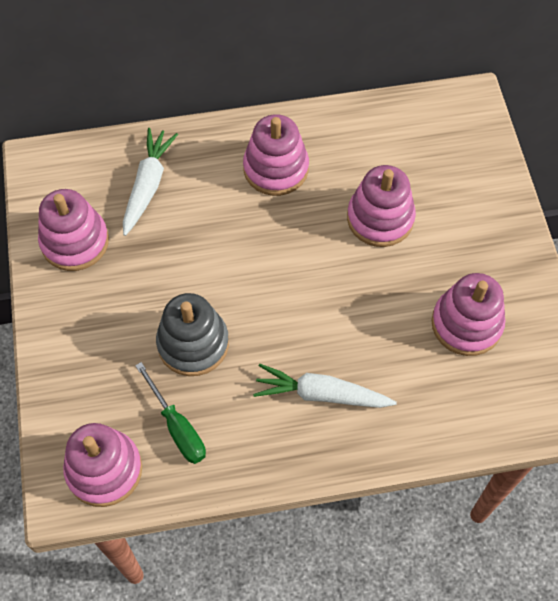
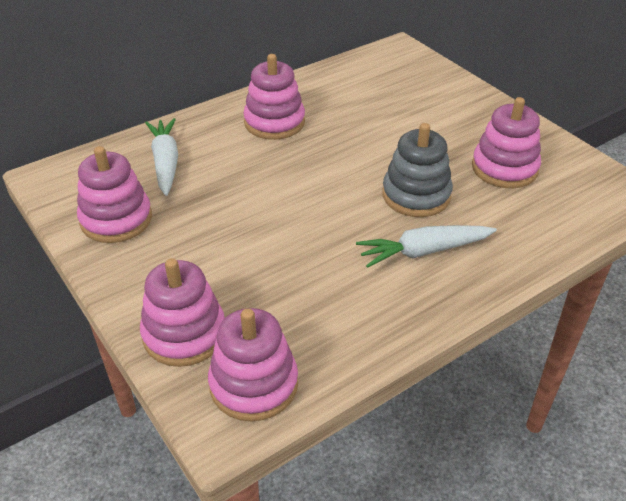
camera: 25 degrees left, 20 degrees down
green screwdriver [135,362,206,464] -> none
grey stacking toy [156,293,229,376] -> grey stacking toy moved to [382,123,453,217]
pink stacking toy [347,165,416,247] -> pink stacking toy moved to [140,258,225,367]

